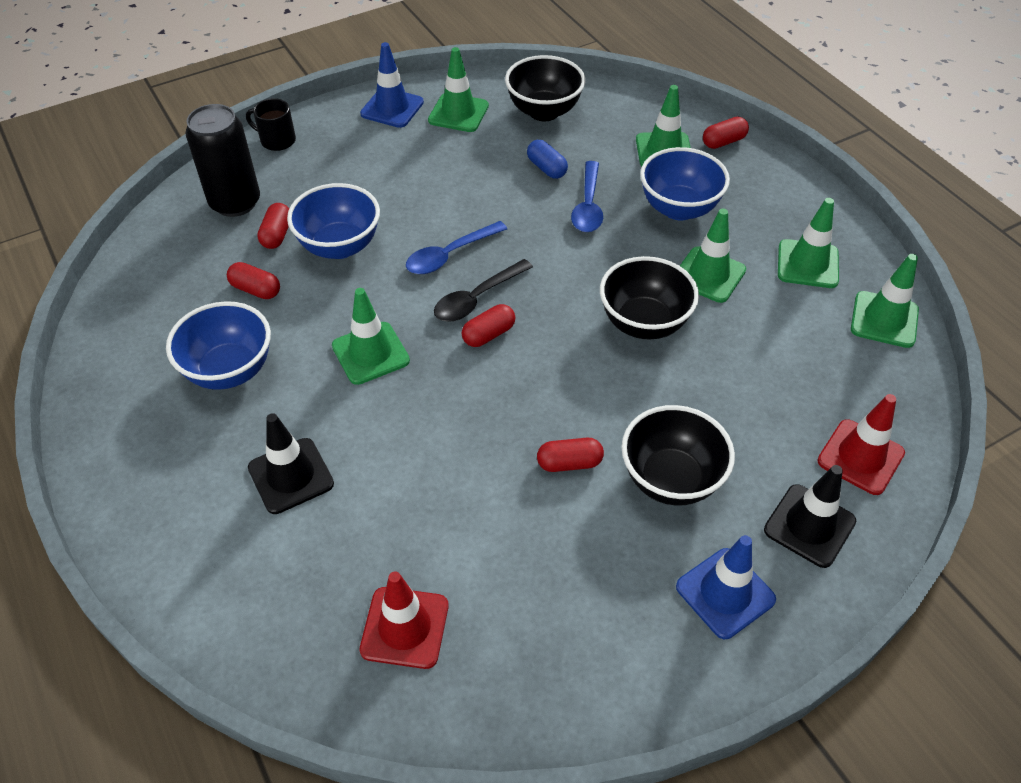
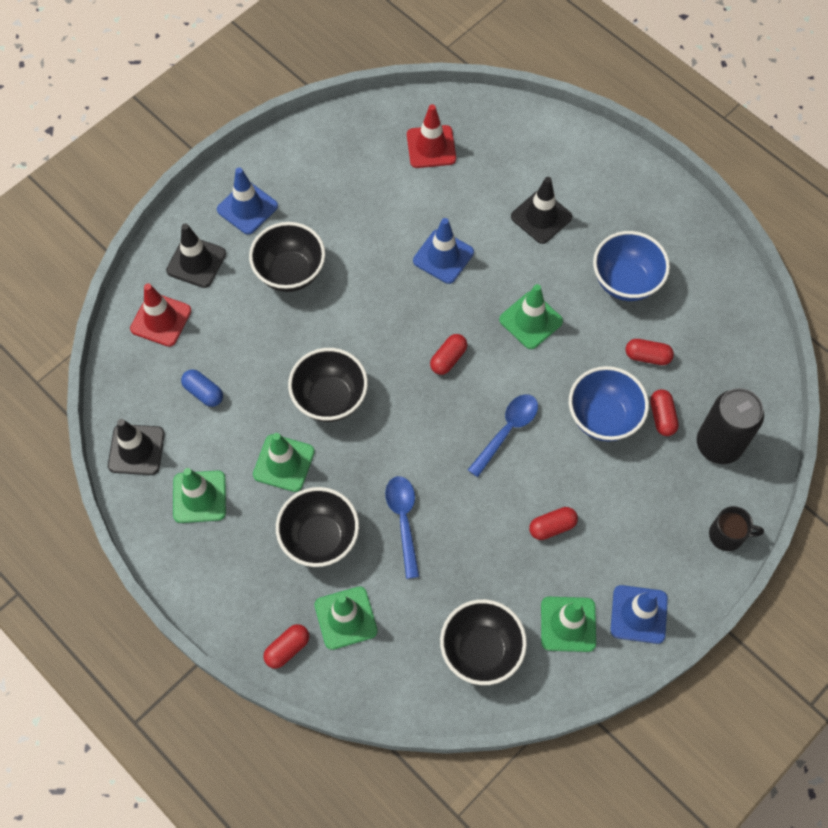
camera: 165 degrees right, 15 degrees up
black spoon [434,259,533,322] -> none
blue capsule [527,140,568,179] -> blue capsule moved to [181,369,223,407]
red capsule [537,438,604,472] -> red capsule moved to [529,507,578,540]
blue bowl [640,147,730,220] -> black bowl [276,487,359,567]
green traffic cone [851,254,919,348] -> black traffic cone [108,419,165,475]
none -> blue traffic cone [413,218,474,284]

